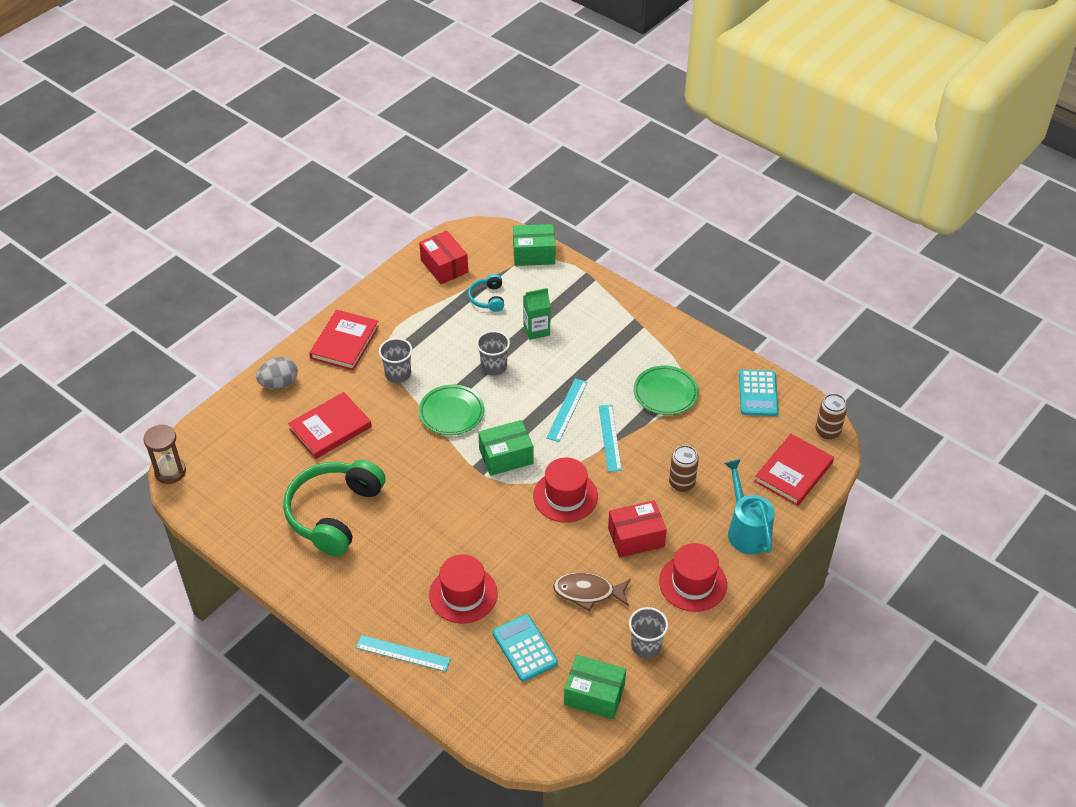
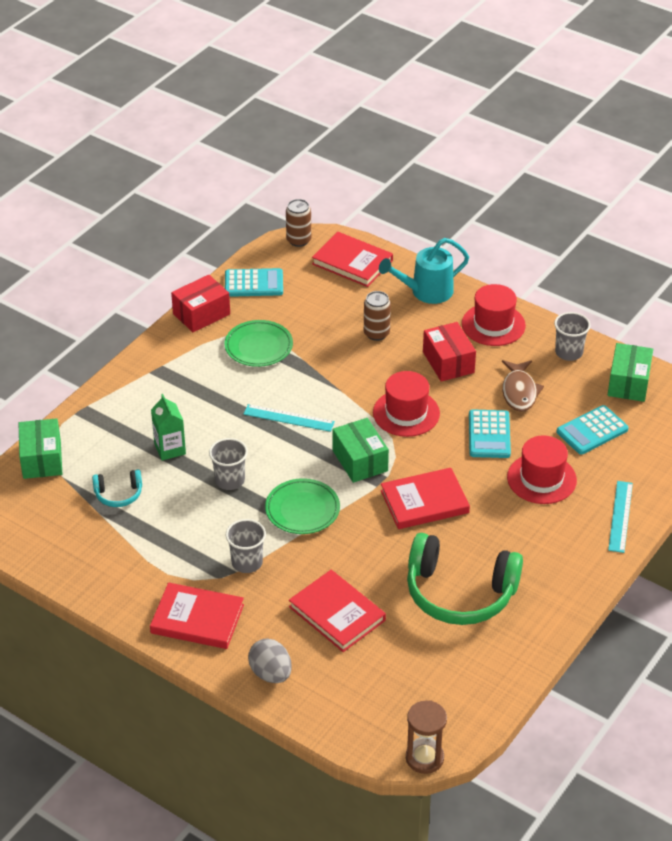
camera: 95 degrees left, 5 degrees down
red box [419,231,468,284] -> red box moved to [171,275,230,332]
turquoise ruler [599,405,622,472] -> none
none -> red book [381,468,470,529]
none -> turquoise calculator [469,410,511,458]

